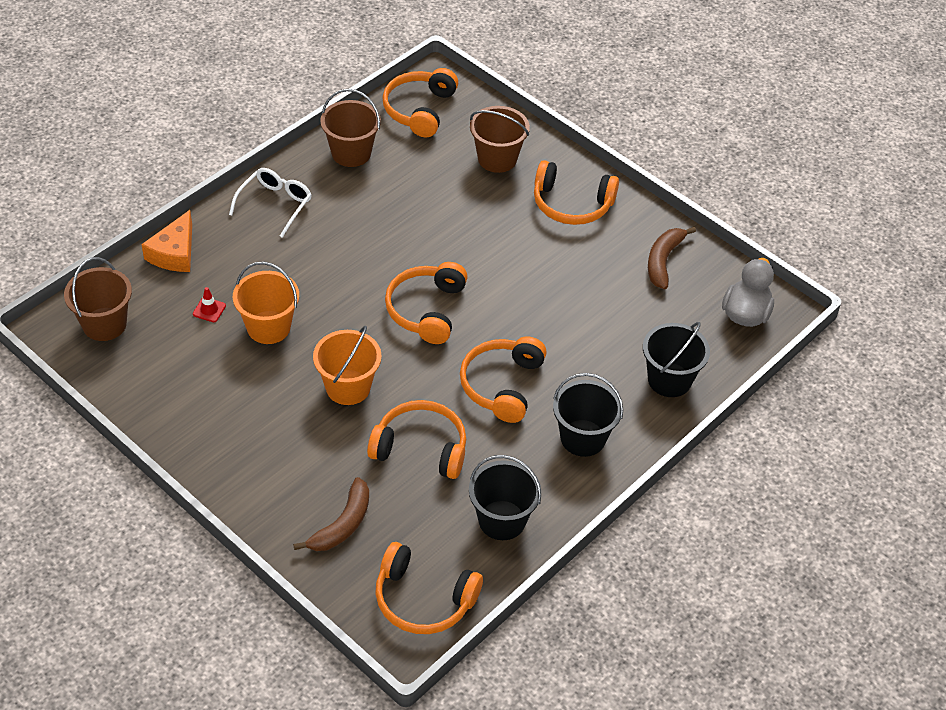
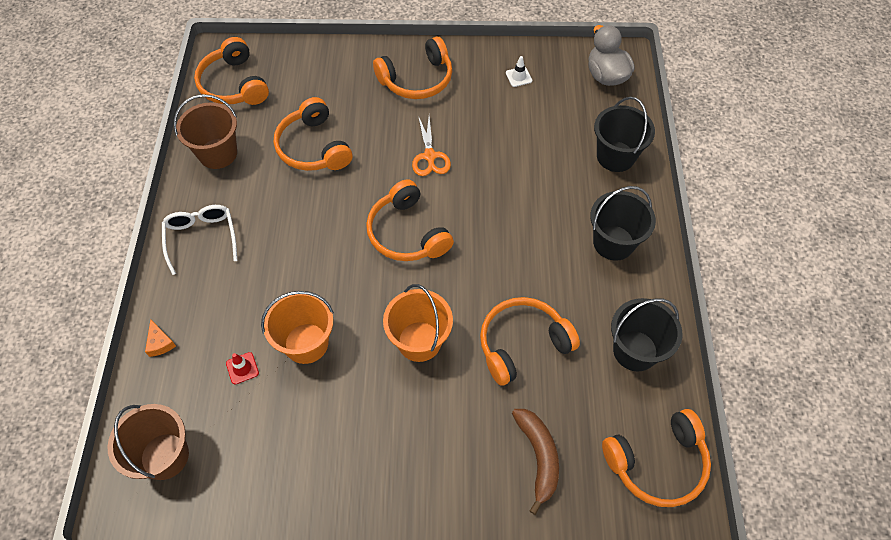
camera: 40 degrees left, 10 degrees up
orange cheese [142,210,192,272] -> orange cheese [145,319,176,357], size x0.52
orange headphones [460,337,547,423] -> orange headphones moved to [274,97,352,171]
brown bucket [470,106,530,173] -> none
brown banana [648,227,696,289] -> white traffic cone [506,56,532,87]
none -> orange scissors [412,116,451,176]

